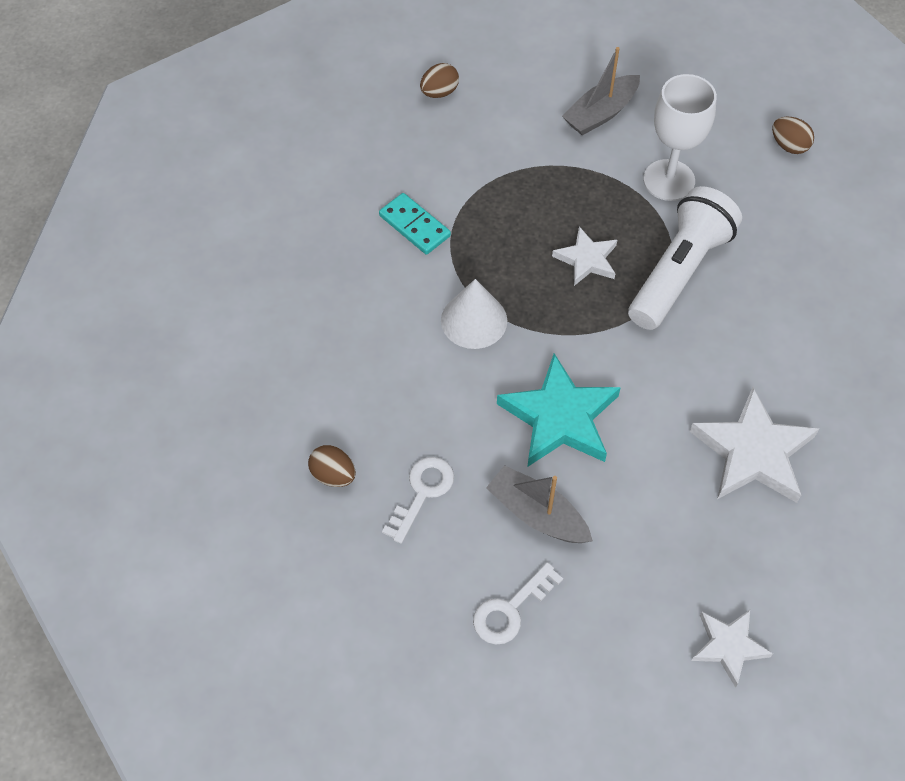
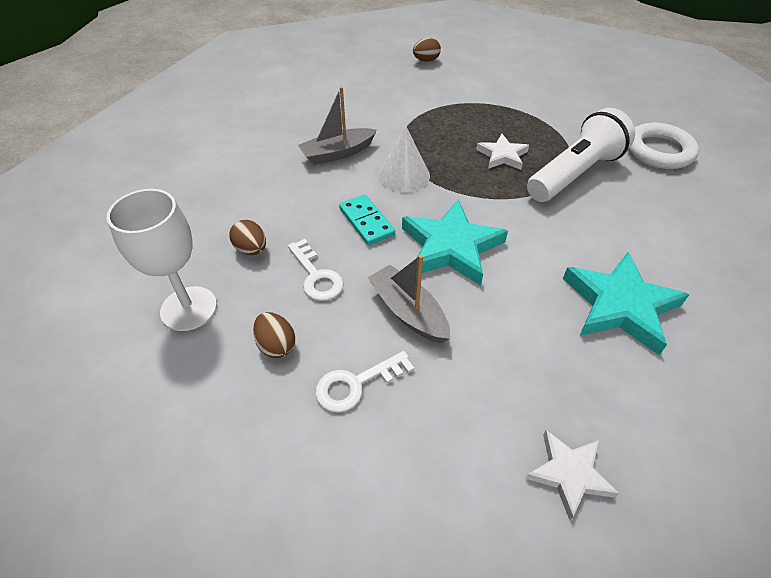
camera: 15 degrees right, 10 degrees down
turquoise domino [379,193,451,255] -> turquoise domino moved to [339,194,395,245]
white key [382,457,454,544] -> white key turned 105 degrees clockwise [288,239,344,301]
grey boat [562,47,640,135] -> grey boat moved to [298,87,377,165]
white goblet [643,74,717,201] -> white goblet moved to [107,189,217,331]
white star [690,387,819,503] -> turquoise star [563,252,689,355]
brown egg [772,117,814,154] -> brown egg moved to [253,312,295,358]
none -> white ring [628,123,699,169]

